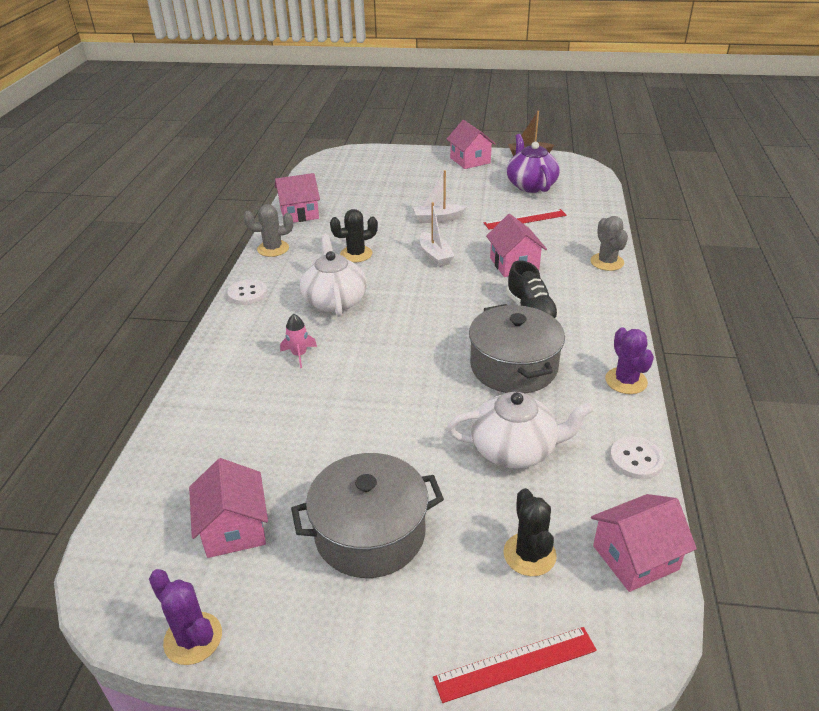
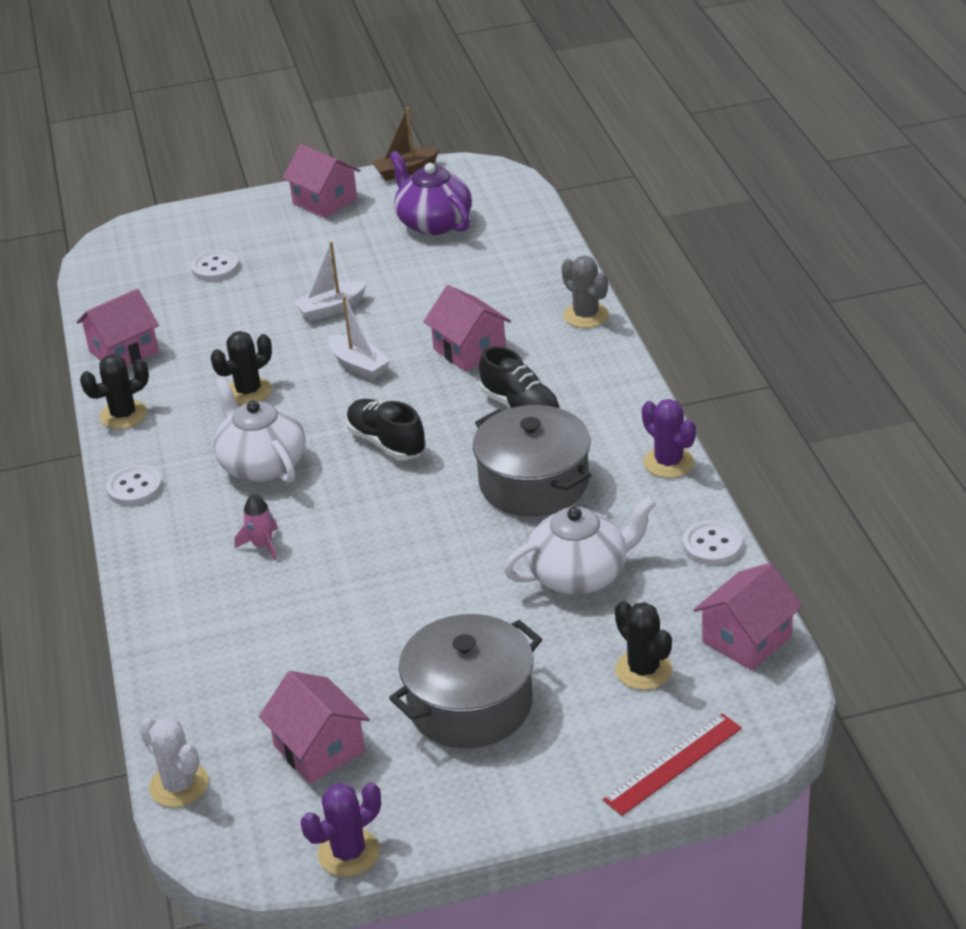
camera: 20 degrees left, 0 degrees up
purple cactus [149,569,222,665] -> purple cactus turned 60 degrees counterclockwise [301,782,381,877]
grey cactus [244,204,293,257] -> black cactus [80,354,149,429]
red ruler [484,209,567,230] -> none
none -> white cactus [139,717,208,807]
none -> white button [191,250,239,281]
none -> black shoe [346,399,426,460]

